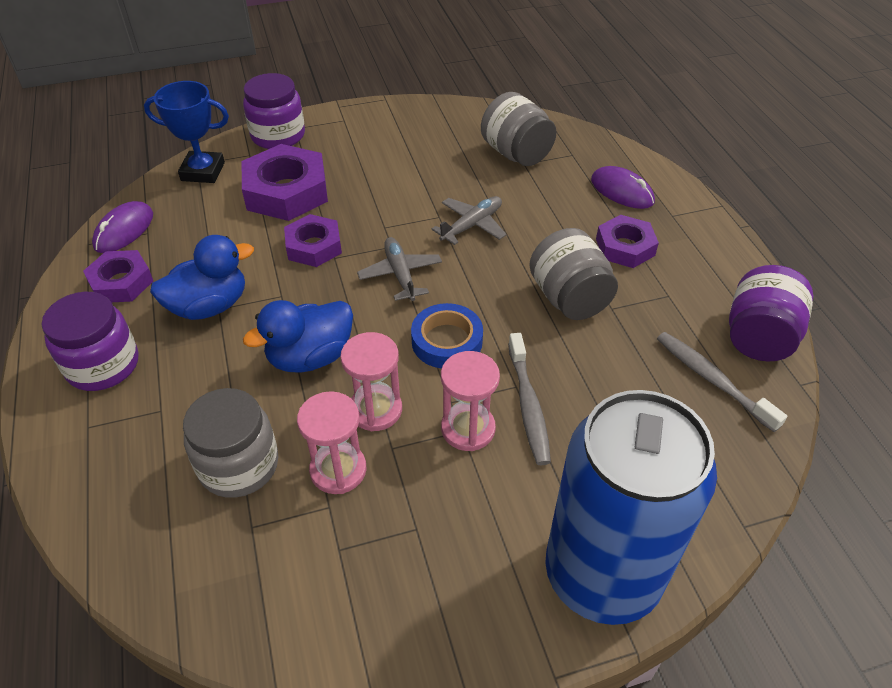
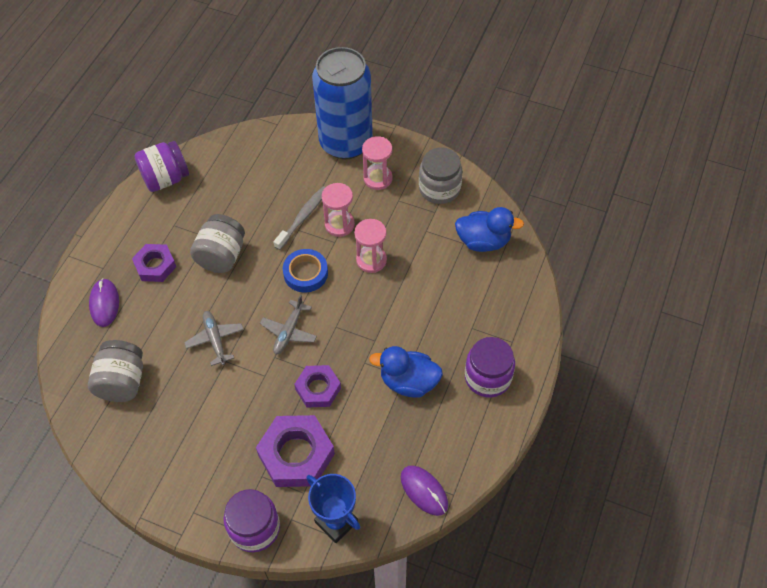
camera: 140 degrees left, 10 degrees up
purple nut [83,250,153,302] -> none
purple mouse [92,201,153,253] -> purple mouse turned 75 degrees clockwise [401,465,448,516]
grey jar [183,388,279,498] -> grey jar moved to [419,147,462,204]
blue duck [243,300,353,373] -> blue duck moved to [455,207,524,252]
pink hourglass [297,391,367,494] -> pink hourglass moved to [362,136,393,190]
grey plane [432,196,506,245] -> grey plane turned 75 degrees clockwise [184,311,244,366]
grey toothbrush [657,332,787,432] -> none

